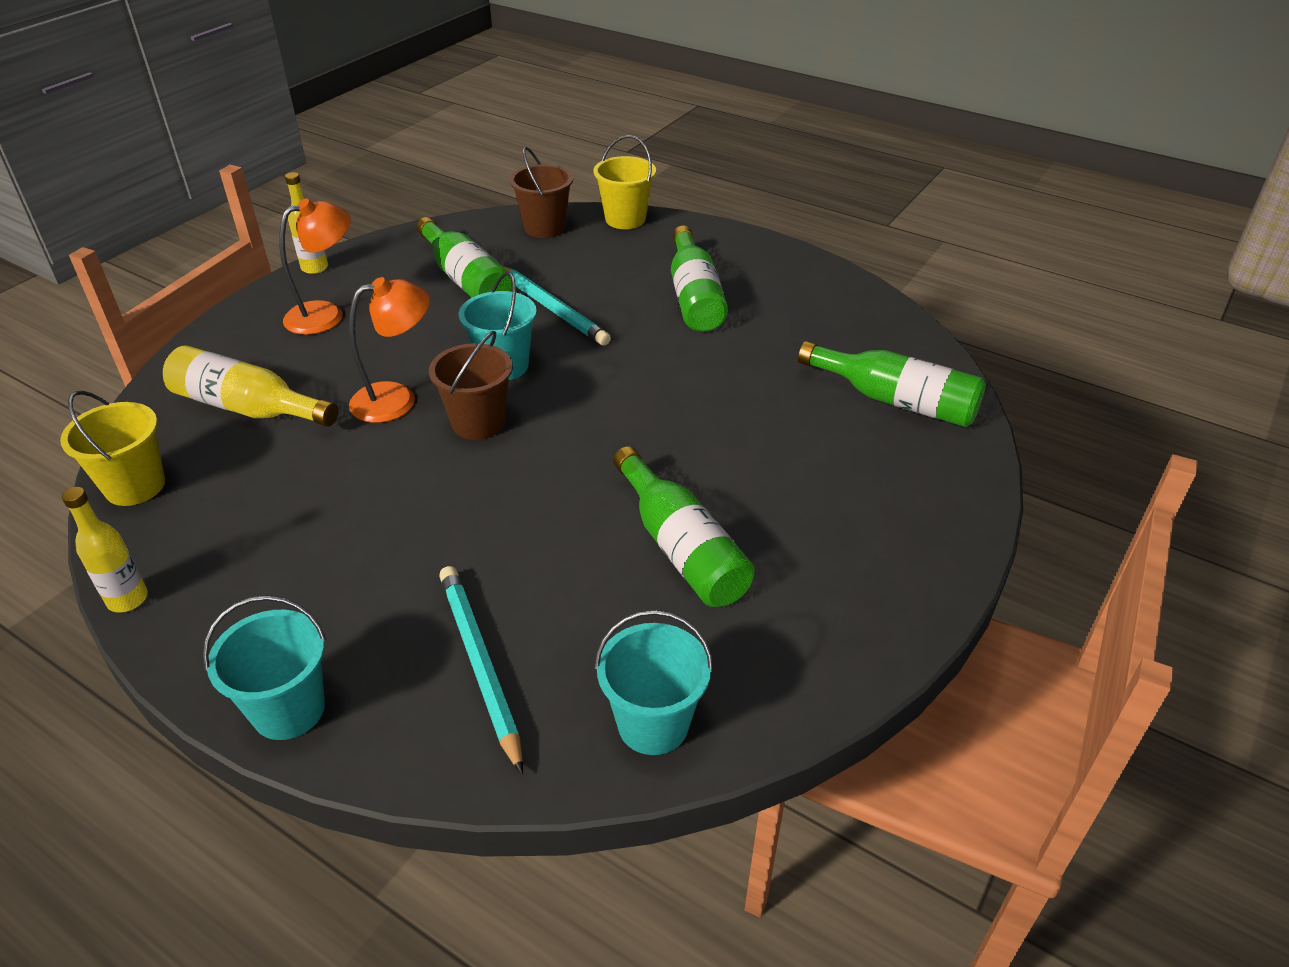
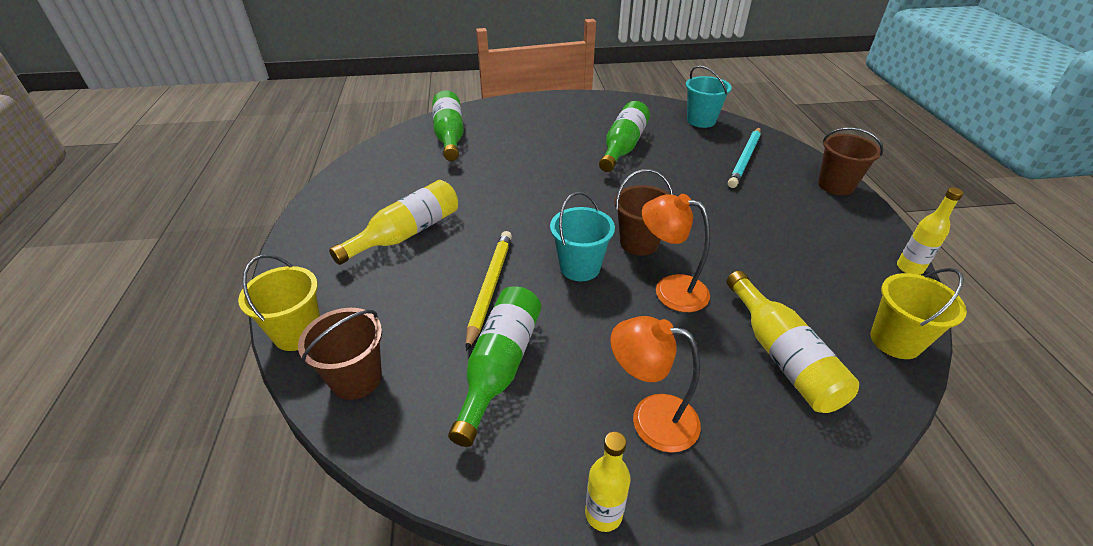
camera: 130 degrees left, 0 degrees up
turquoise bucket [203,595,327,740] -> brown bucket [818,128,884,195]
turquoise pencil [503,266,611,346] -> yellow pencil [466,231,512,351]
green bottle [671,226,728,332] -> yellow bottle [329,180,458,265]

